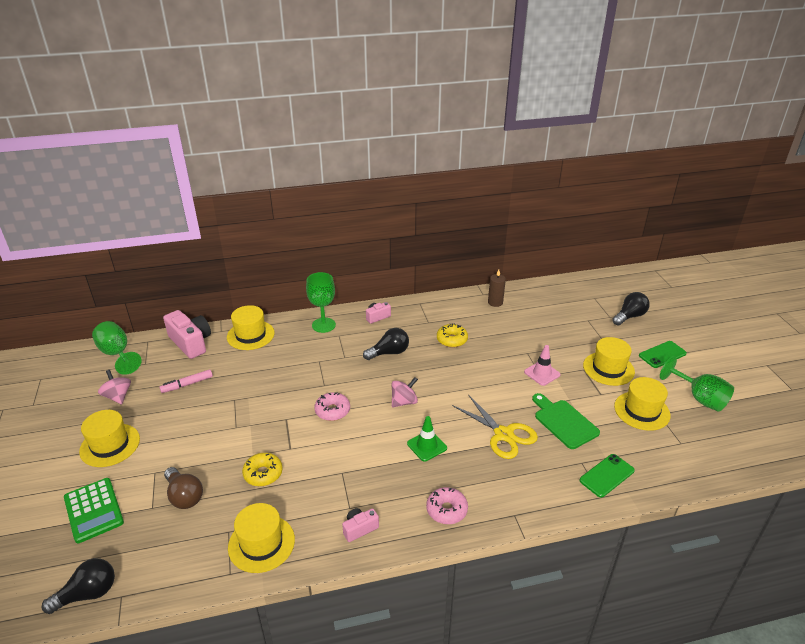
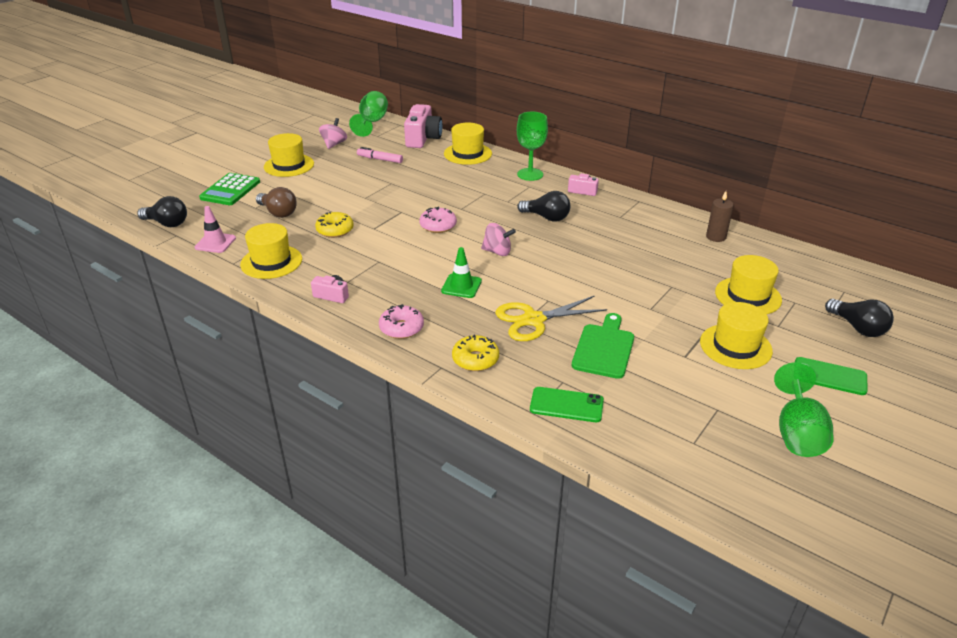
camera: 50 degrees right, 0 degrees up
brown light bulb [164,467,203,509] -> brown light bulb turned 60 degrees counterclockwise [256,187,297,218]
yellow donut [437,323,468,348] -> yellow donut moved to [452,335,499,371]
yellow scissors [452,394,538,459] -> yellow scissors turned 60 degrees clockwise [495,295,607,341]
pink traffic cone [524,345,561,386] -> pink traffic cone moved to [194,206,236,253]
black light bulb [612,292,650,326] -> black light bulb turned 45 degrees clockwise [825,299,894,337]
yellow hat [614,377,671,431] -> yellow hat moved to [715,255,782,314]

